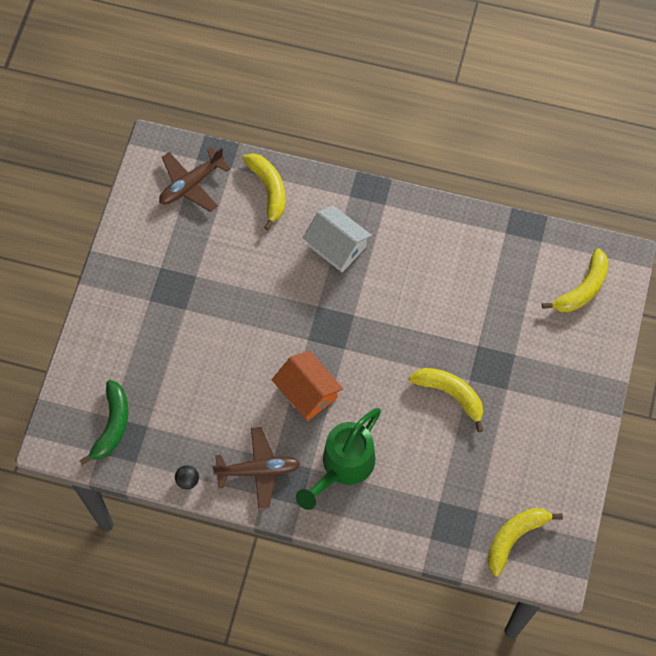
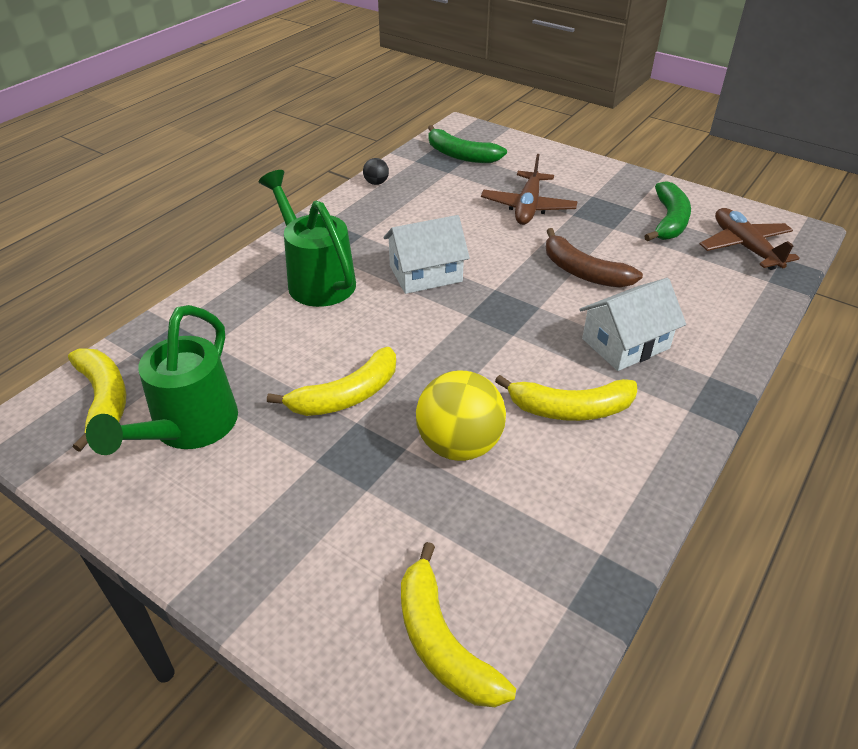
camera: 110 degrees right, 25 degrees down
brown plane [212,427,301,510] -> brown plane moved to [481,154,577,225]
yellow banana [242,153,285,230] -> yellow banana moved to [495,375,637,421]
orange house [272,351,343,421] -> white house [383,215,470,294]
none -> green watering can [86,305,238,455]
none -> yellow ball [416,371,506,461]
none -> brown banana [546,228,643,288]
none -> green banana [644,181,691,241]

